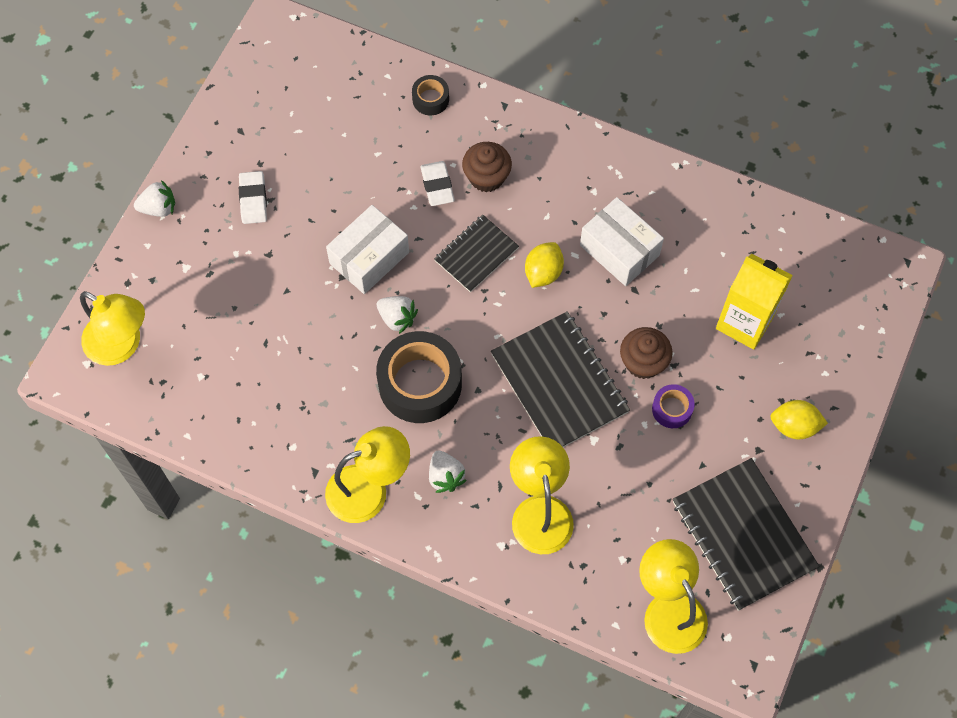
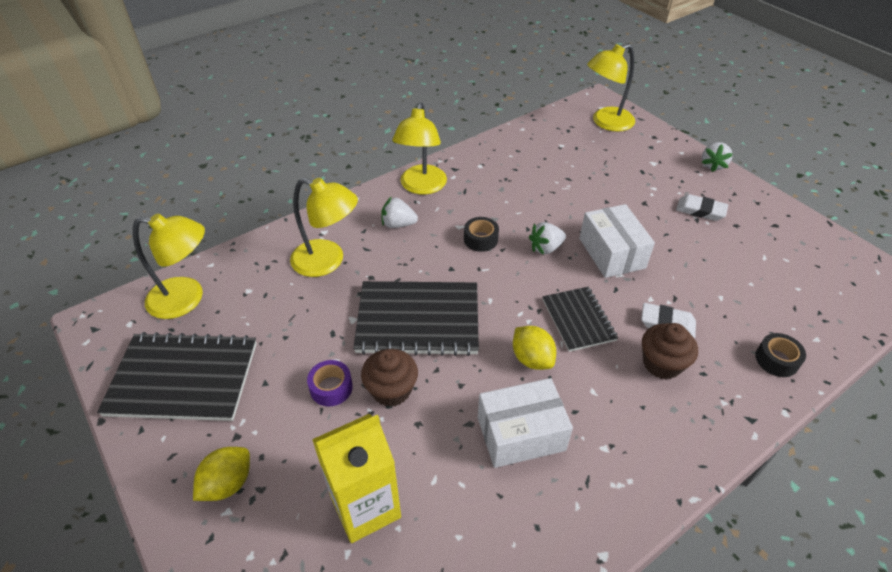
camera: 120 degrees right, 20 degrees down
black tape [376,331,462,423] -> black tape [464,217,499,252], size x0.48

